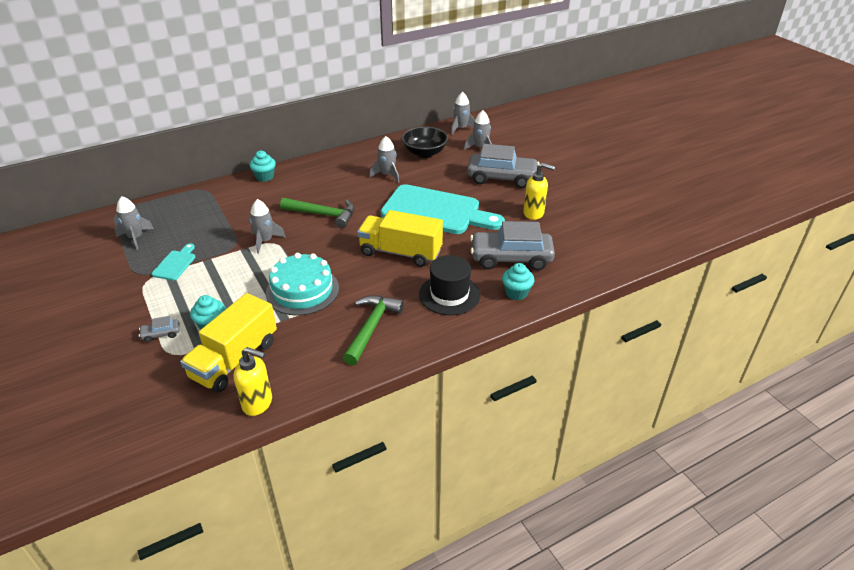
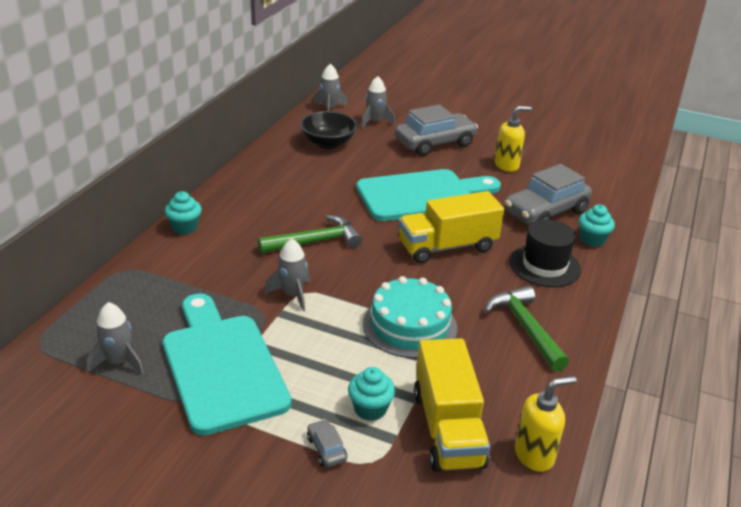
camera: 40 degrees left, 5 degrees down
grey car [139,316,180,342] -> grey car turned 120 degrees clockwise [307,419,347,467]
turquoise cutting board [152,243,195,280] -> turquoise cutting board [163,294,291,435], size x2.38
grey rocket [370,136,399,183] -> none

